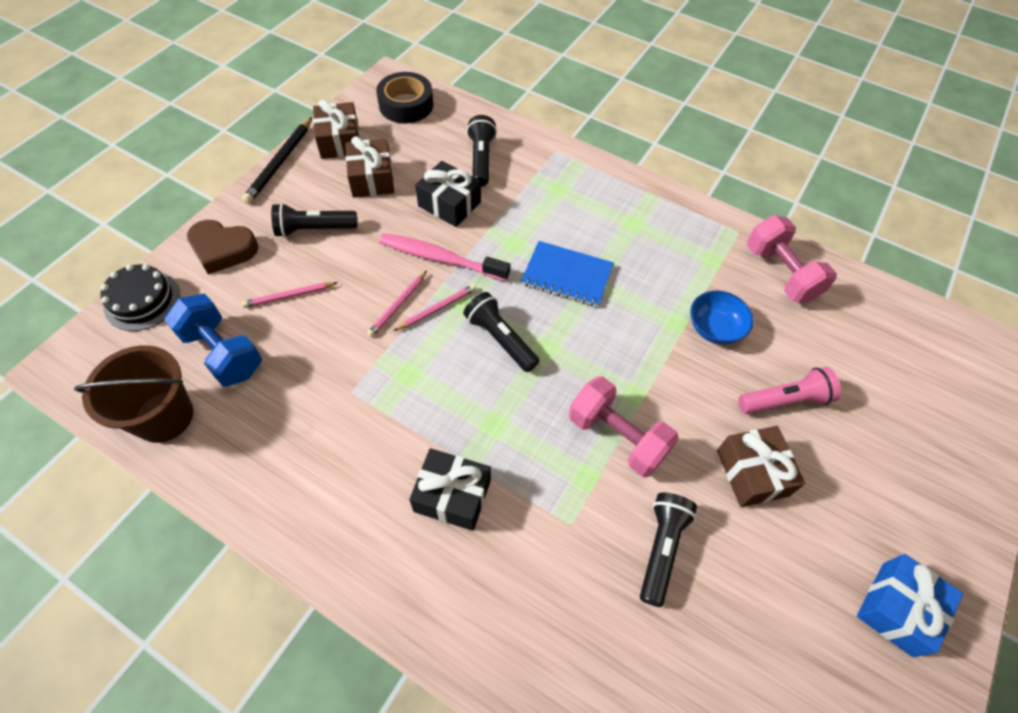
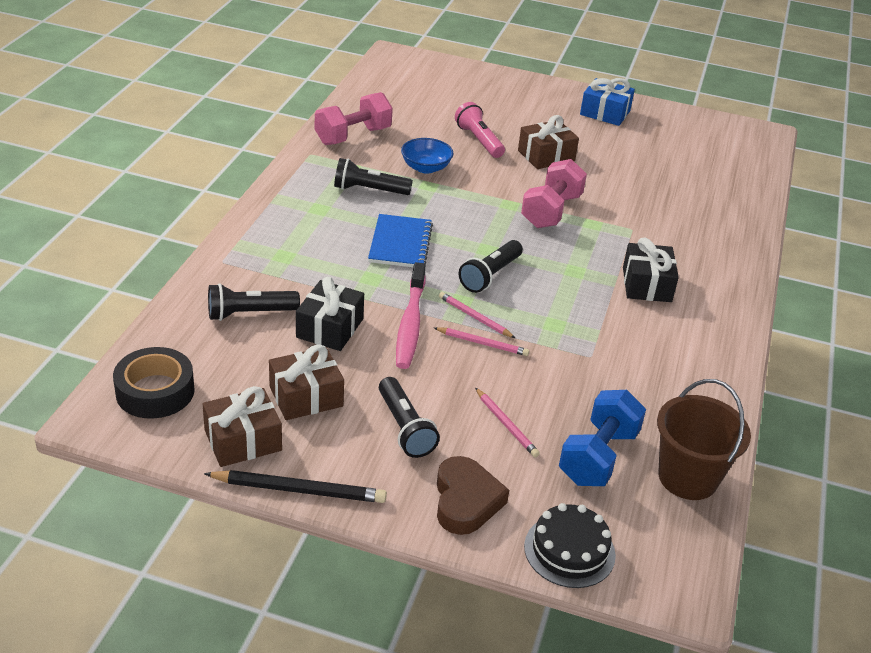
camera: 105 degrees left, 20 degrees down
black flashlight [640,492,697,607] -> black flashlight moved to [334,158,413,195]

